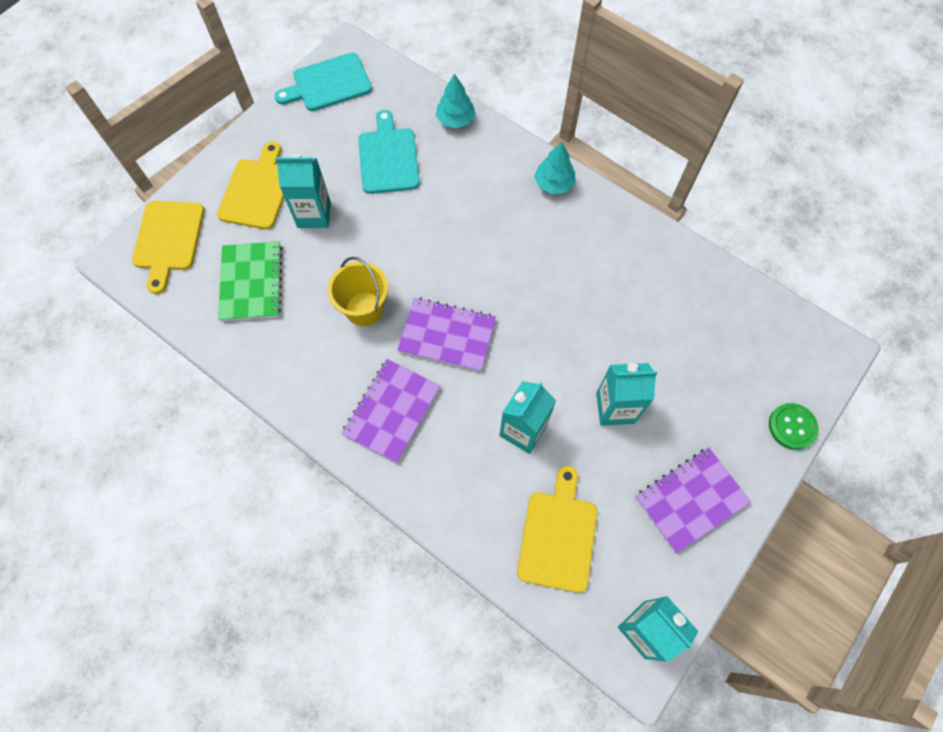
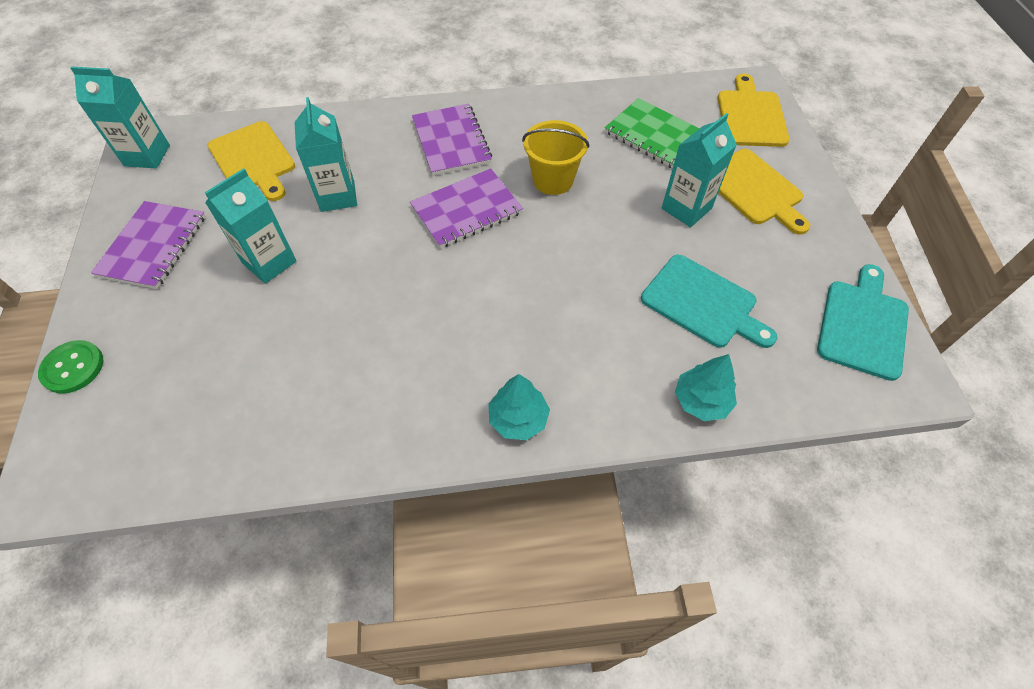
camera: 135 degrees right, 10 degrees down
yellow cutting board [132,201,204,294] -> yellow cutting board turned 45 degrees clockwise [718,74,790,147]

